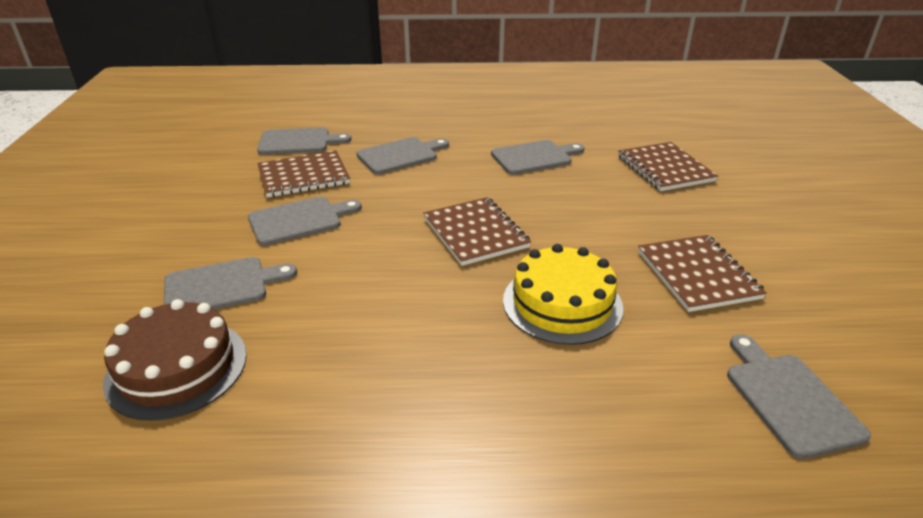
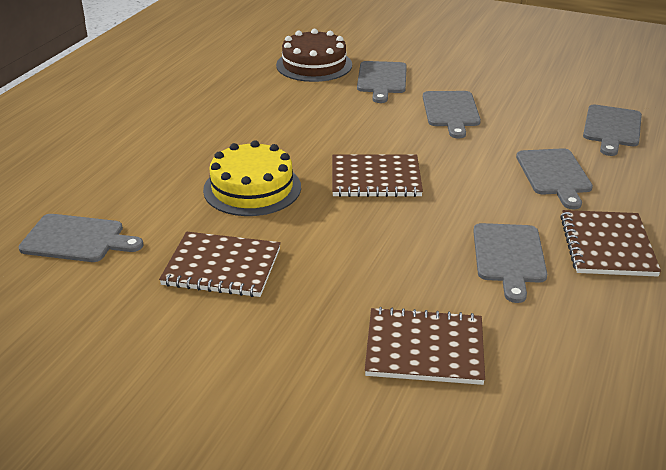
camera: 115 degrees right, 0 degrees up
brown notebook [257,150,350,198] -> brown notebook moved to [560,210,661,277]

